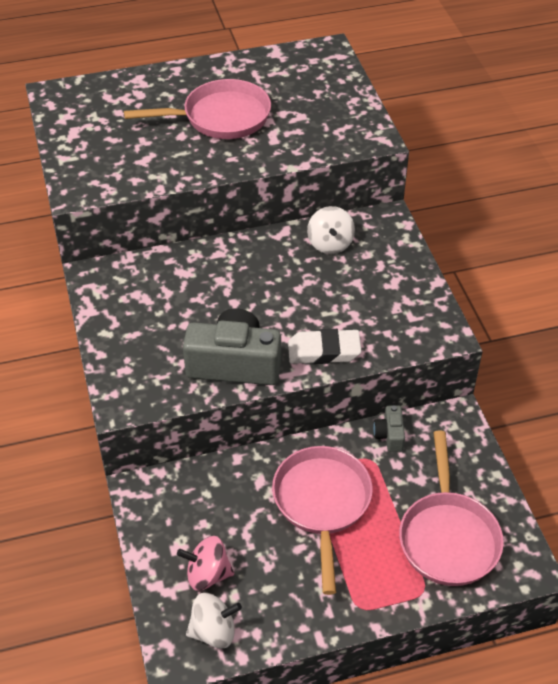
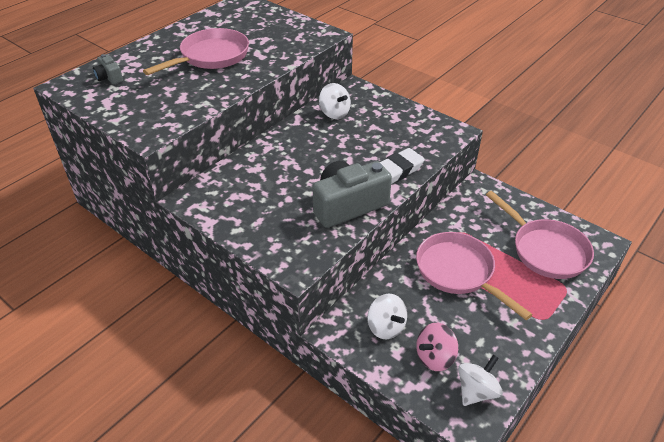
camera: 35 degrees left, 5 degrees down
grey camera [373,405,405,452] -> grey camera moved to [93,54,123,85]
none -> white spinning top [367,294,407,339]

